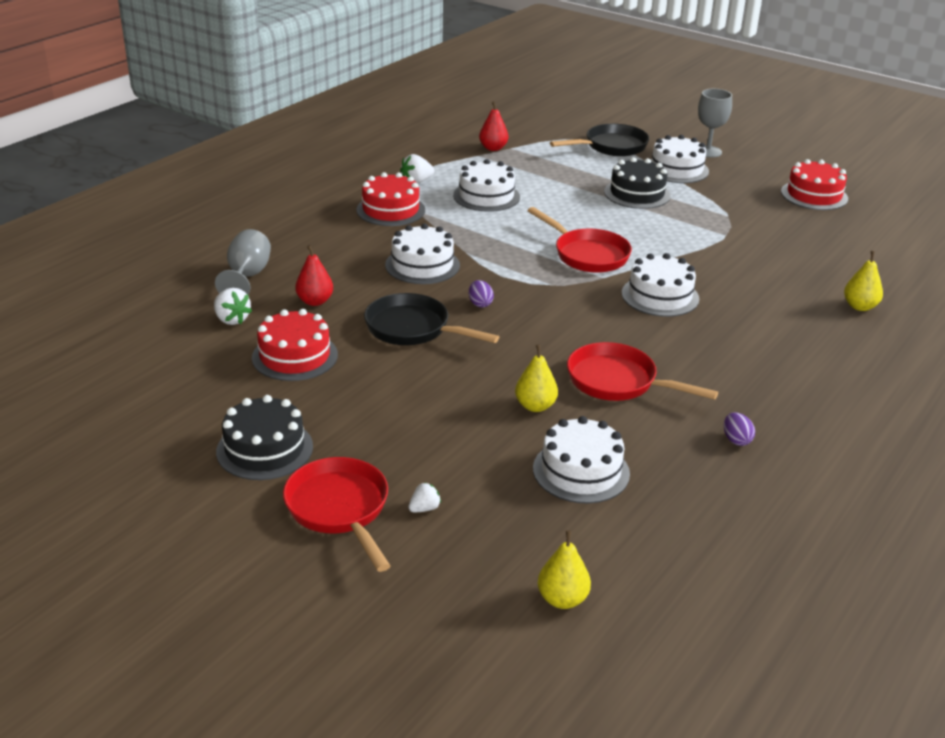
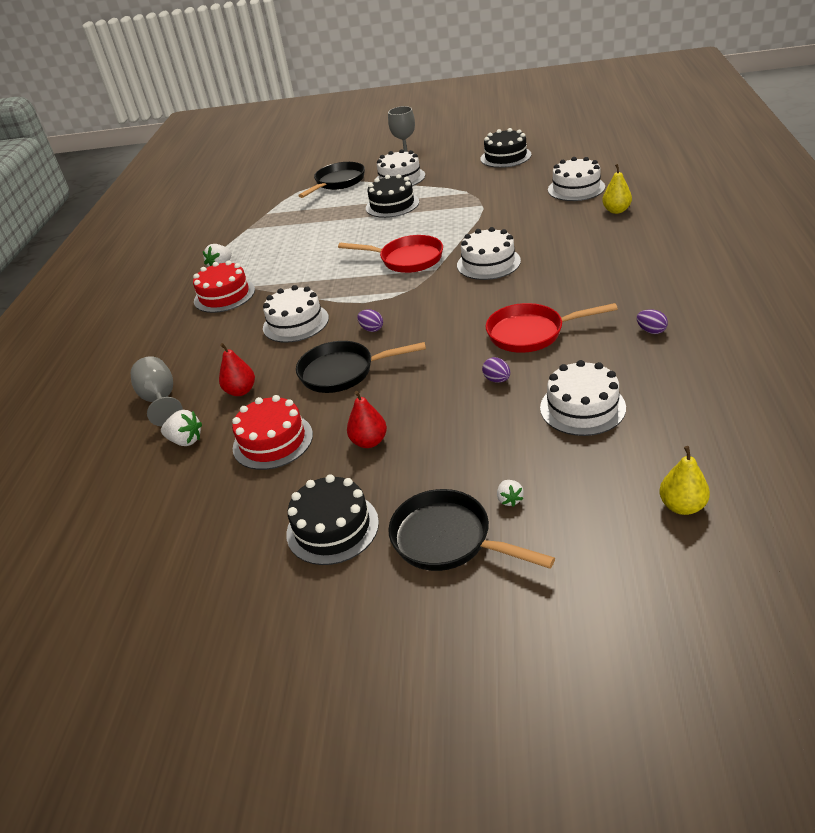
camera: 25 degrees left, 5 degrees up
red pan [283,457,391,572] -> black pan [388,489,555,571]
white strawberry [408,482,441,512] -> white strawberry turned 150 degrees clockwise [497,480,524,507]
white cake [453,159,520,212] -> white cake moved to [548,157,605,201]
red pear [479,101,508,151] -> red pear moved to [347,391,387,448]
yellow pear [515,344,558,412] -> purple egg [482,357,510,383]
red cake [781,159,848,210] -> black cake [481,128,531,168]

